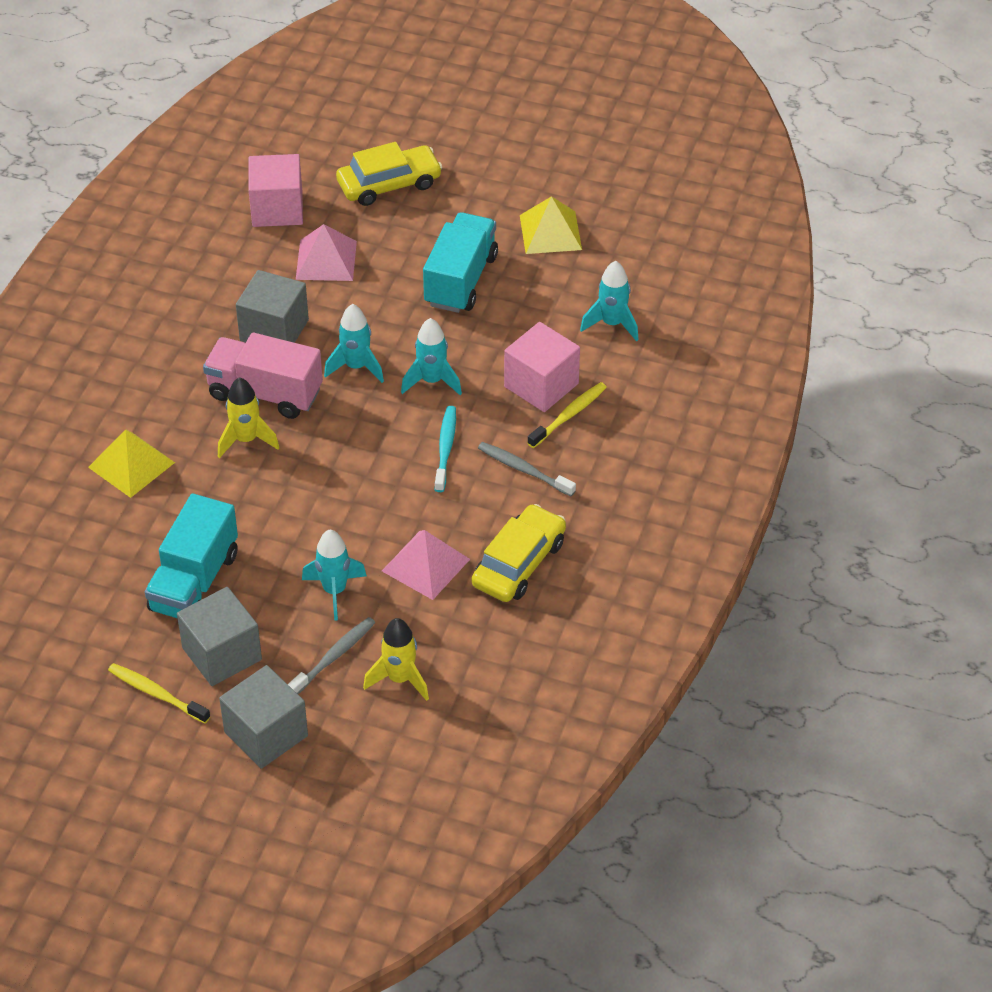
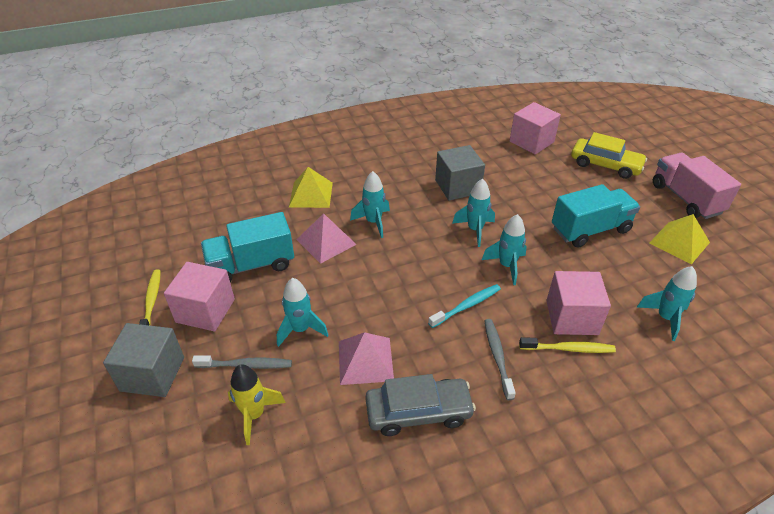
camera: 50 degrees right, 5 degrees down
grey cube [177,587,262,686] -> pink cube [164,262,235,331]
pink truck [203,333,323,419] -> pink truck moved to [653,153,741,219]
yellow rocket [218,377,279,458] -> turquoise rocket [350,171,390,238]
pink pyramid [296,224,357,281] -> pink pyramid moved to [296,213,357,264]
yellow car [471,504,566,602] -> grey car [365,374,476,436]

